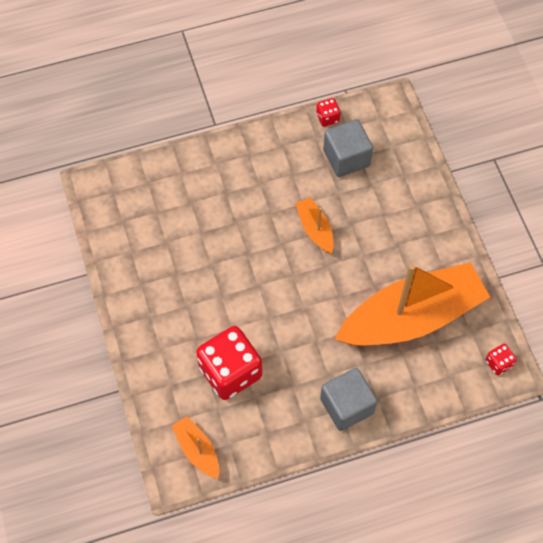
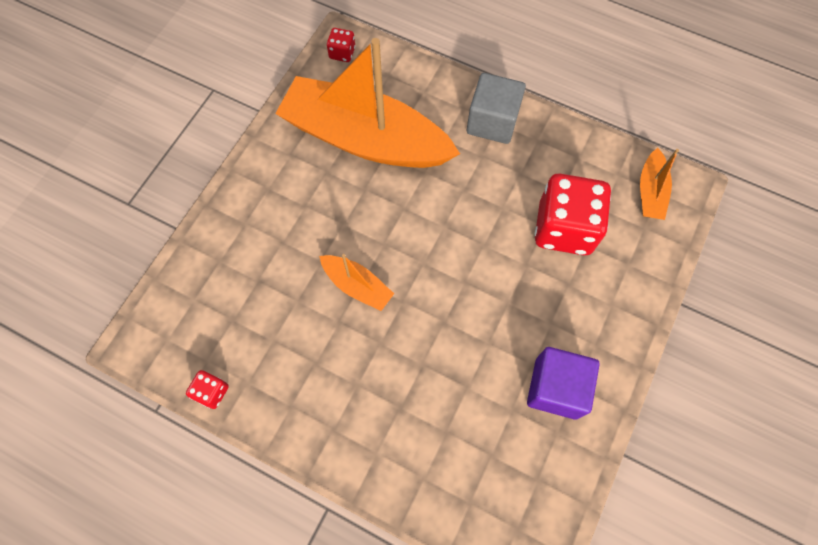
camera: 135 degrees left, 5 degrees up
orange boat [295,197,334,253] -> orange boat turned 75 degrees counterclockwise [319,254,394,311]
grey cube [323,119,373,177] -> none
none -> purple cube [527,347,600,420]

